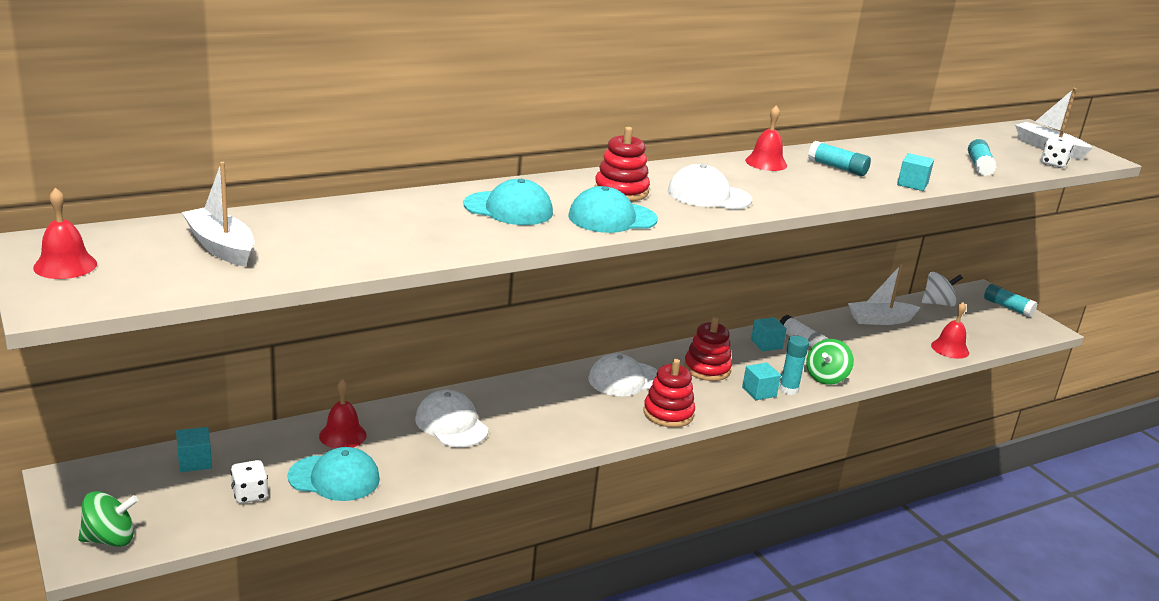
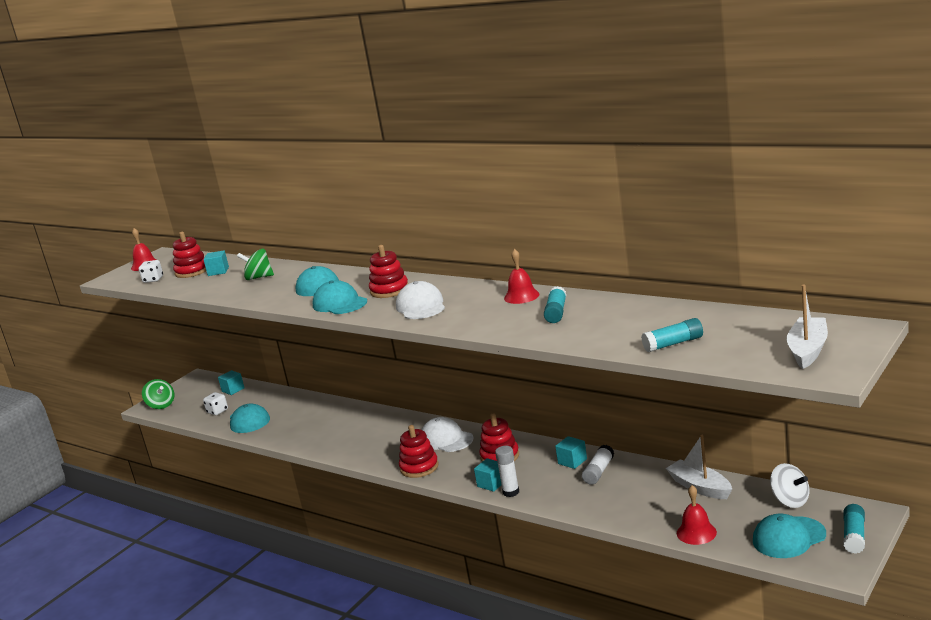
camera: 70 degrees right, 5 degrees down
white boat [182,162,254,267] -> red stacking toy [173,232,206,278]
red bell [319,379,367,449] -> none
white cap [415,390,488,447] -> none
turquoise glue stick [779,336,809,395] -> white glue stick [495,446,519,497]
green spinning top [806,339,854,385] -> green spinning top moved to [237,249,274,280]
turquoise cube [897,153,934,191] -> turquoise cube moved to [203,251,229,276]
white dice [1041,136,1073,168] -> white dice moved to [139,260,163,283]
none -> turquoise cap [753,514,826,558]

